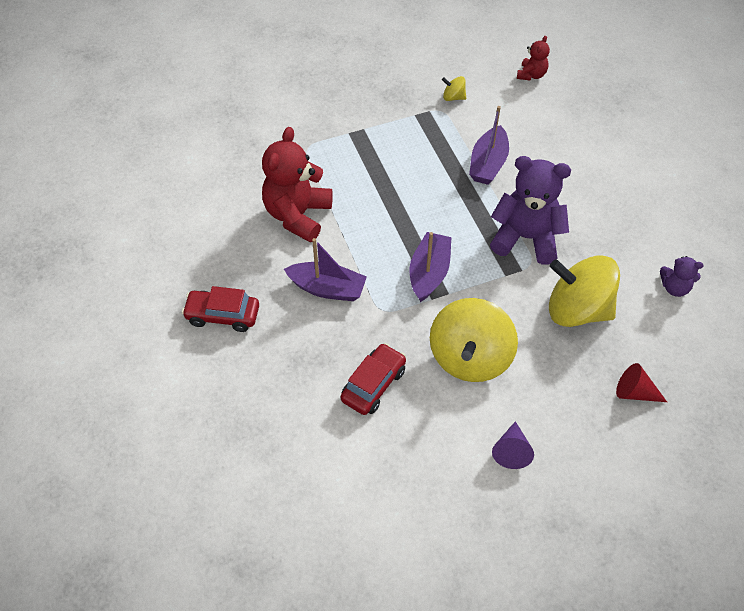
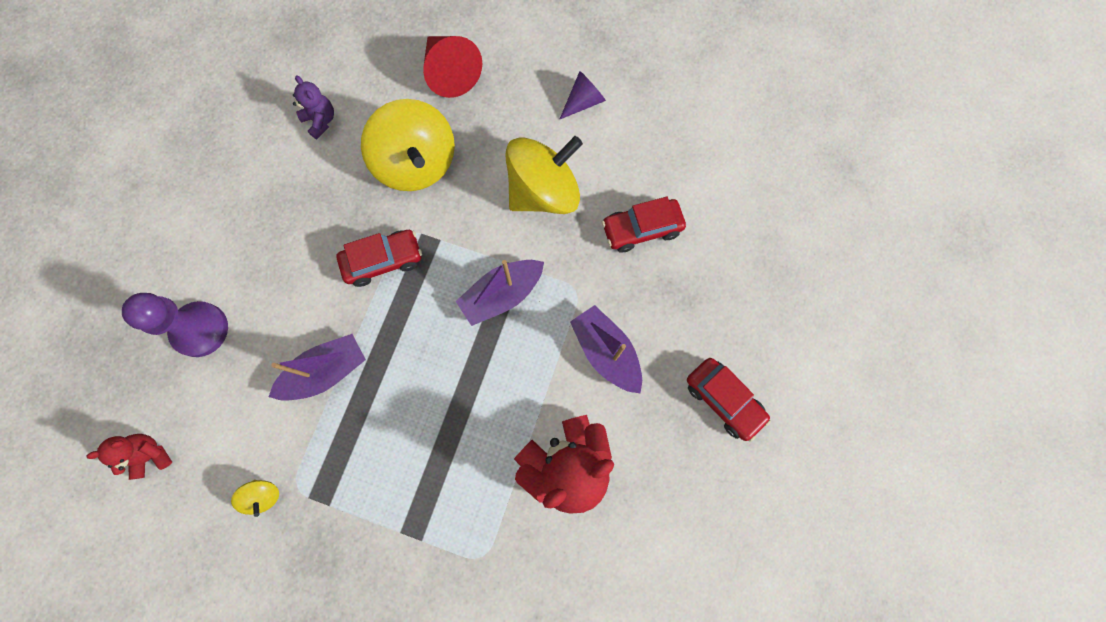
camera: 140 degrees left, 20 degrees up
purple teddy bear [490,156,571,265] -> red car [336,230,422,287]
red cone [616,363,667,402] -> red cone [423,36,482,98], size x1.59
none -> purple pawn [122,293,228,357]

